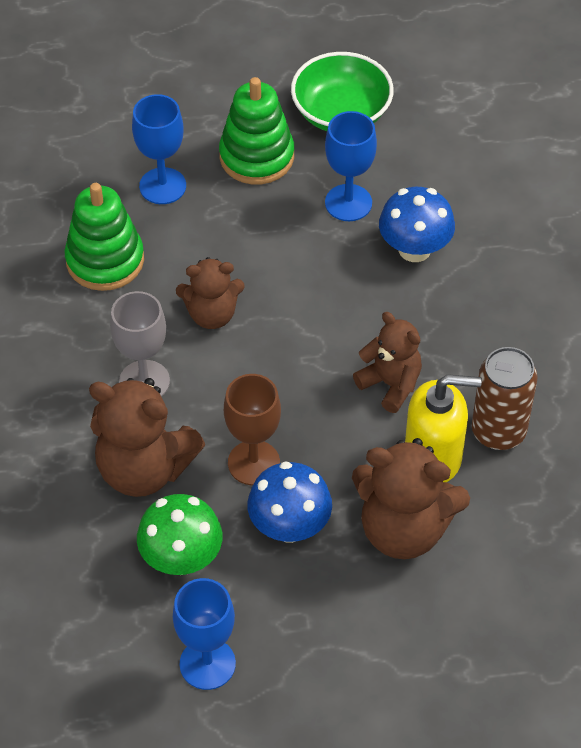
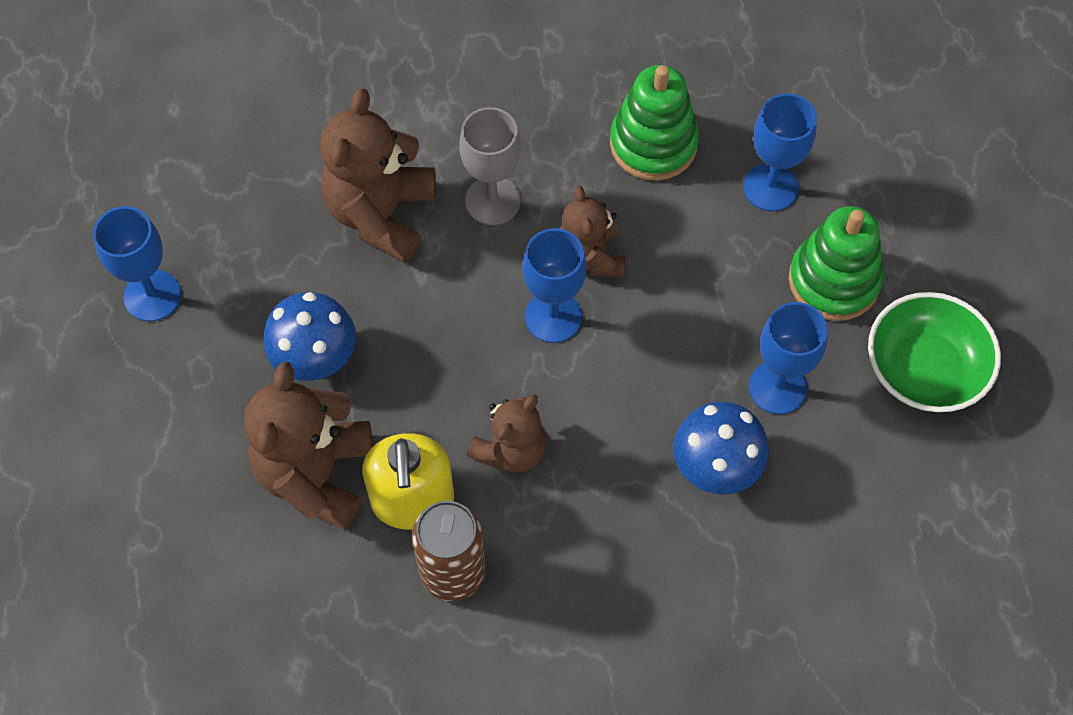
camera: 85 degrees right, 10 degrees up
green mushroom [137,494,223,575] -> none
brown goblet [224,374,281,485] -> none
none -> blue goblet [523,228,586,343]

